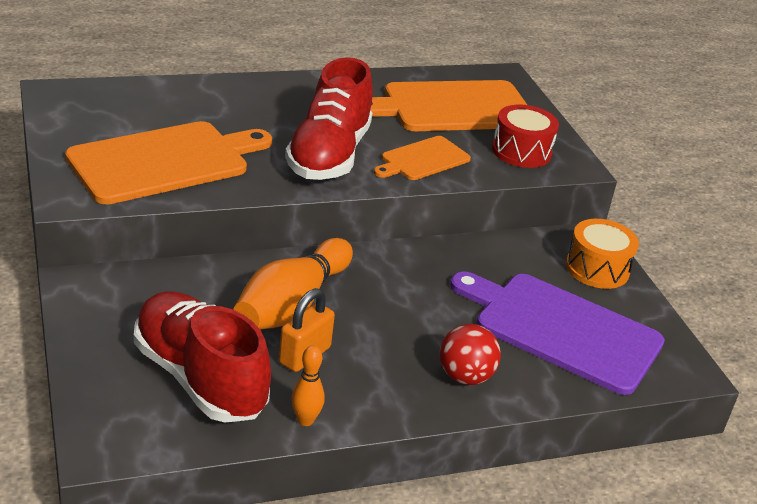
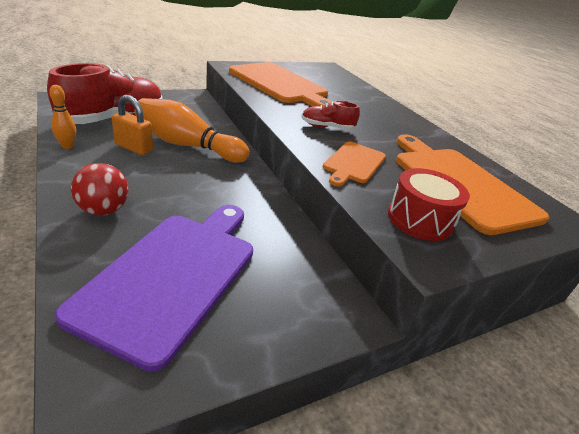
camera: 80 degrees right, 0 degrees up
red shoe [285,57,373,180] -> red shoe [302,101,360,130], size x0.47
orange cutting board [374,136,471,180] -> orange cutting board turned 105 degrees counterclockwise [323,142,386,187]
orange drum [566,219,639,289] -> none

